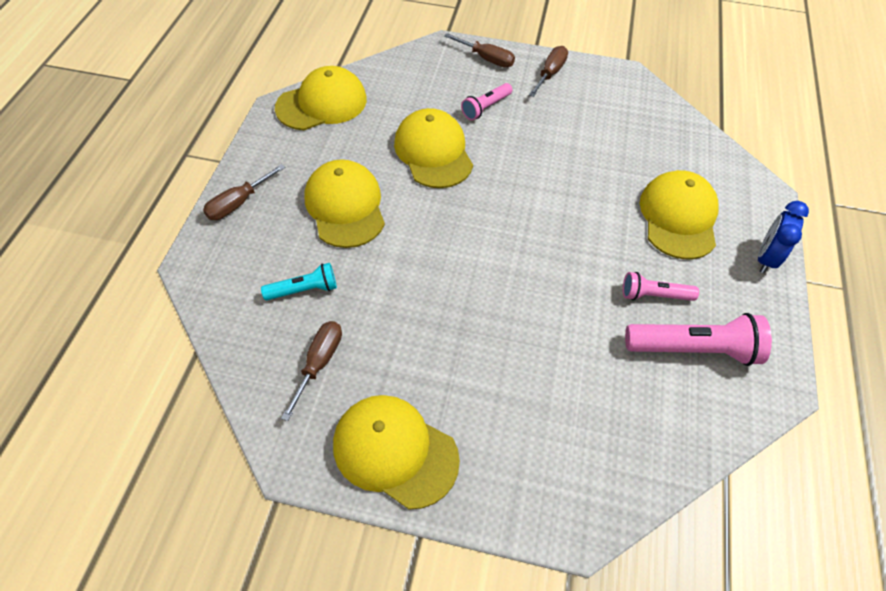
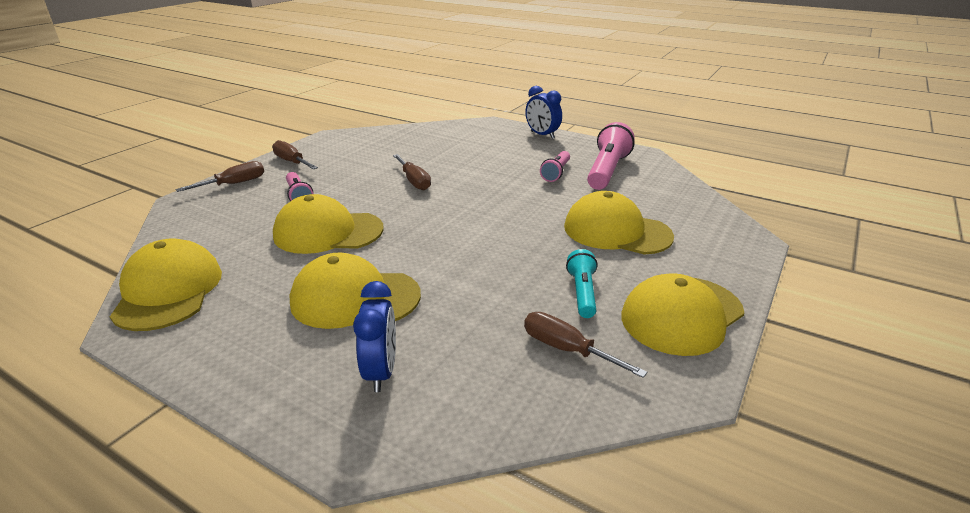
camera: 70 degrees left, 25 degrees down
brown screwdriver [203,164,285,220] -> brown screwdriver moved to [393,154,431,190]
turquoise flashlight [261,263,337,300] -> turquoise flashlight moved to [566,249,598,318]
yellow cap [640,170,719,259] -> yellow cap moved to [564,191,674,255]
none -> blue clock [353,281,396,392]

